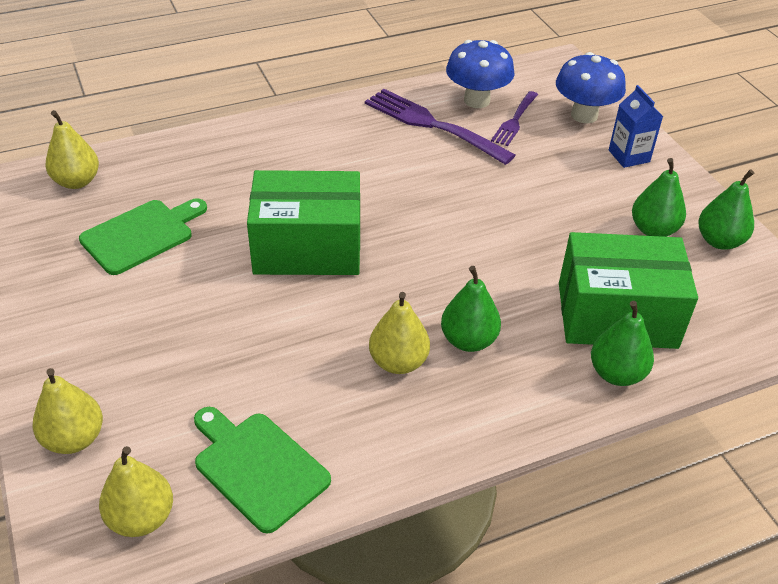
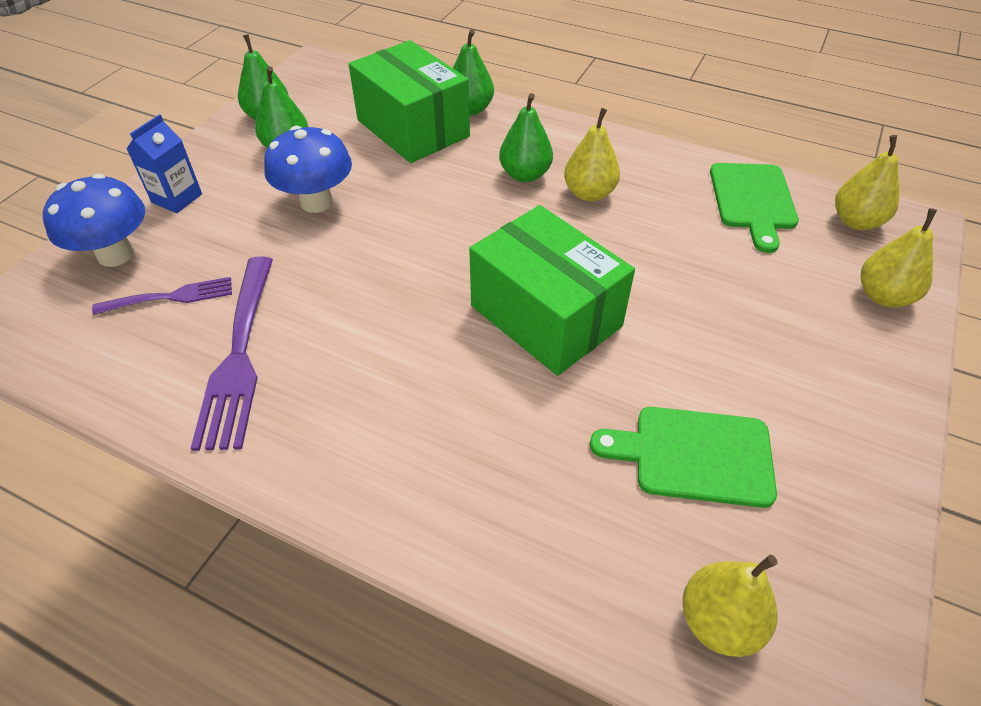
camera: 130 degrees left, 5 degrees up
blue mushroom [446,40,515,108] -> blue mushroom moved to [264,126,352,213]

